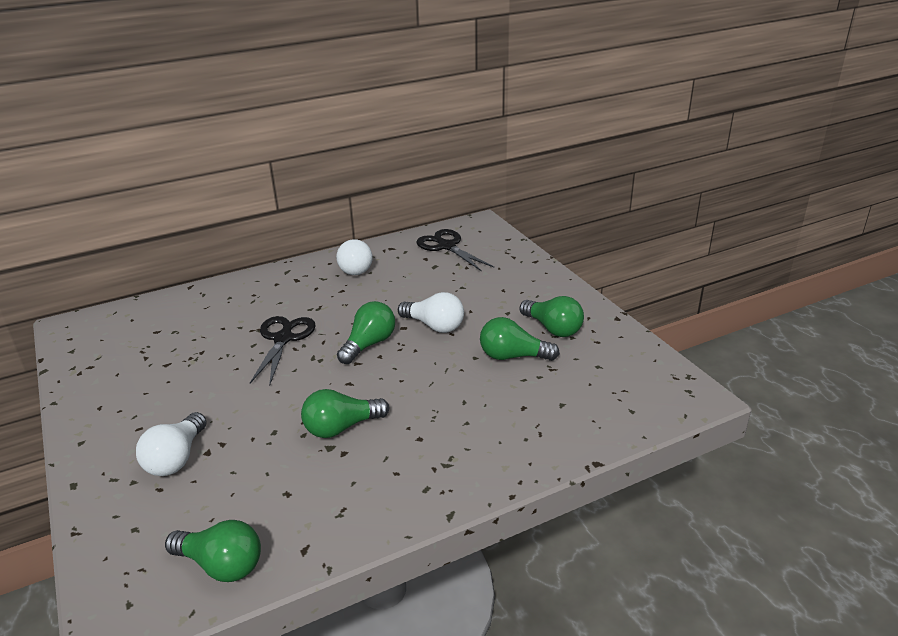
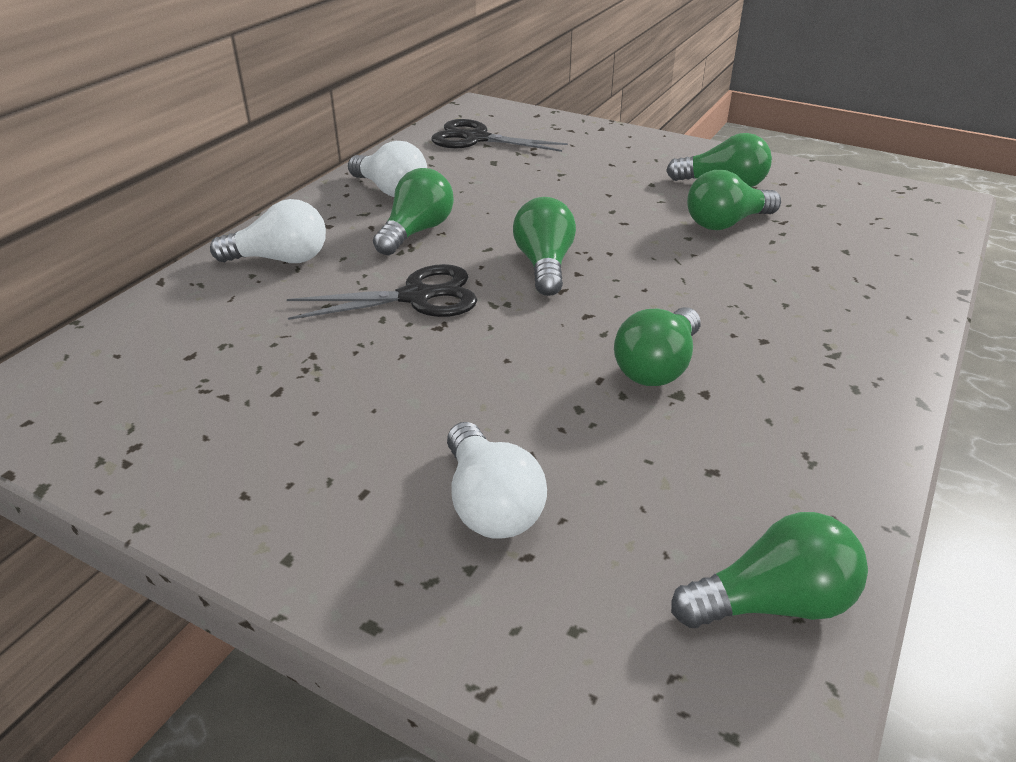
camera: 35 degrees left, 5 degrees up
black scissors [250,316,316,386] -> black scissors turned 105 degrees clockwise [287,264,477,320]
white light bulb [398,292,464,333] -> white light bulb moved to [210,199,326,263]
none -> green light bulb [373,168,454,255]

